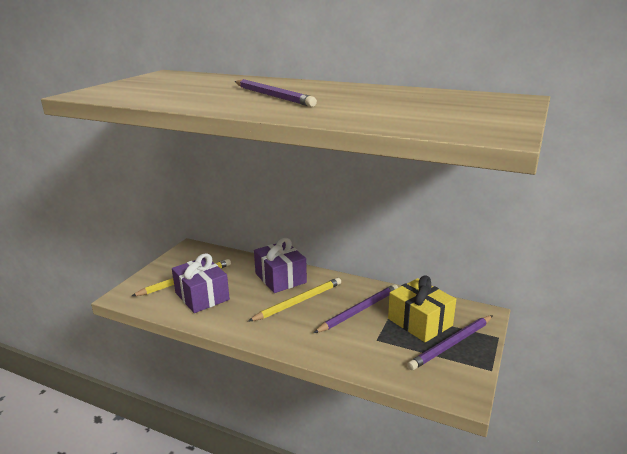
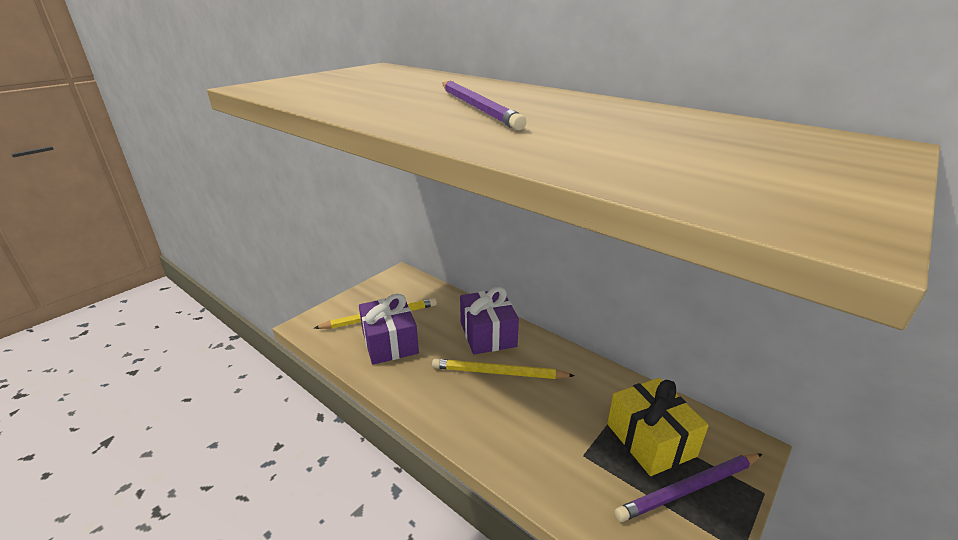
camera: 15 degrees right, 5 degrees up
yellow pencil [249,278,341,321] -> yellow pencil turned 150 degrees counterclockwise [432,359,575,379]
purple pencil [314,284,398,333] -> none

